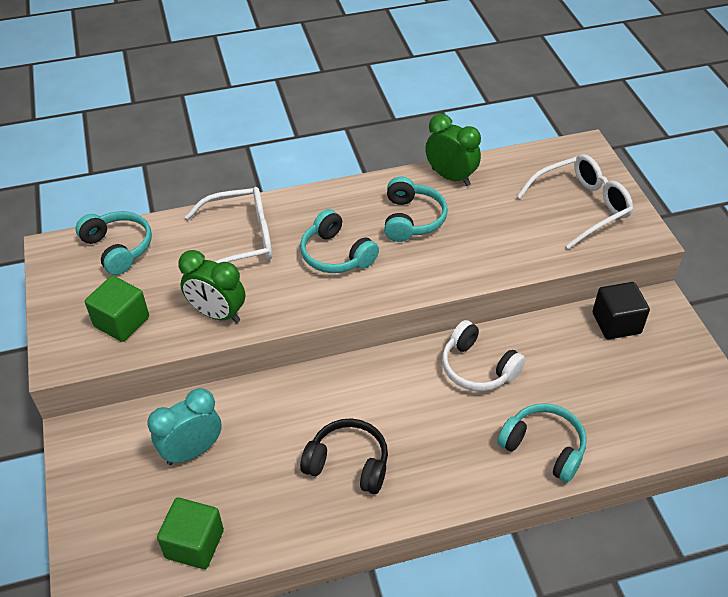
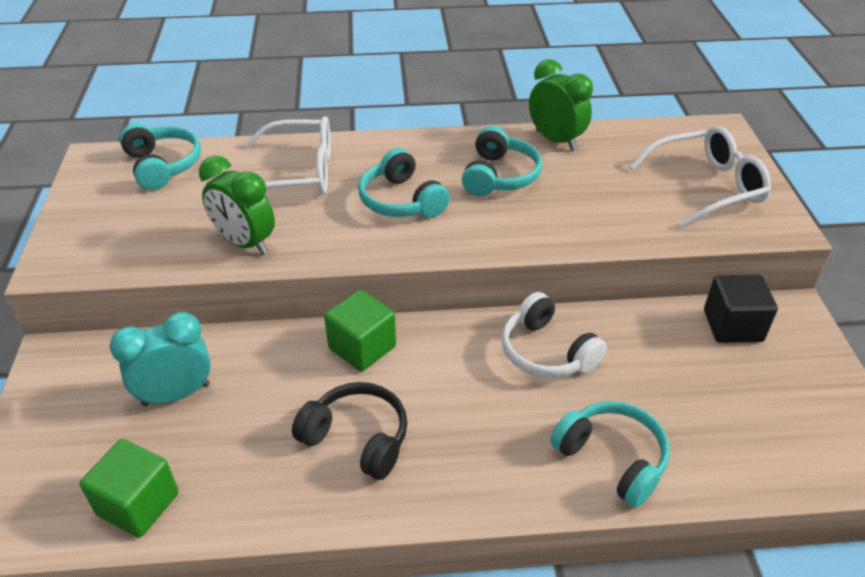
camera: 10 degrees right, 5 degrees down
green cube [85,276,149,342] -> green cube moved to [324,290,396,372]

